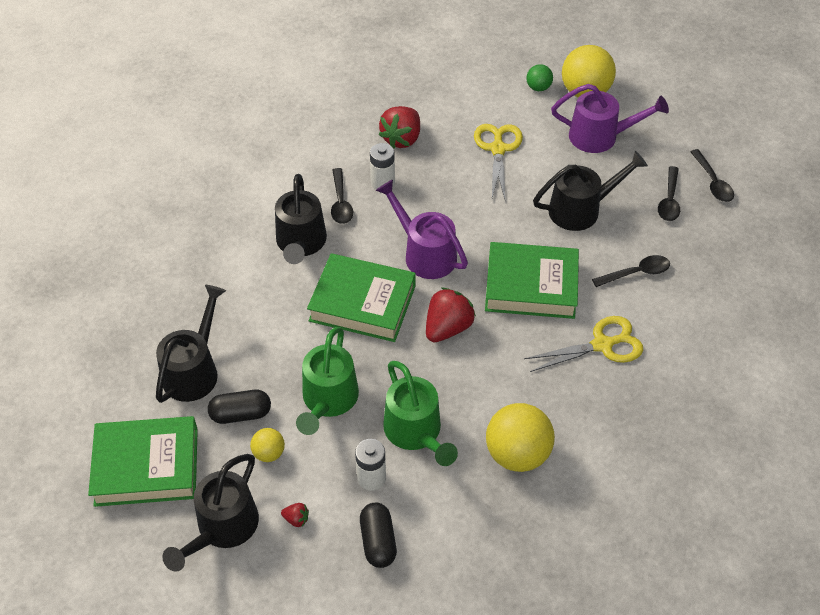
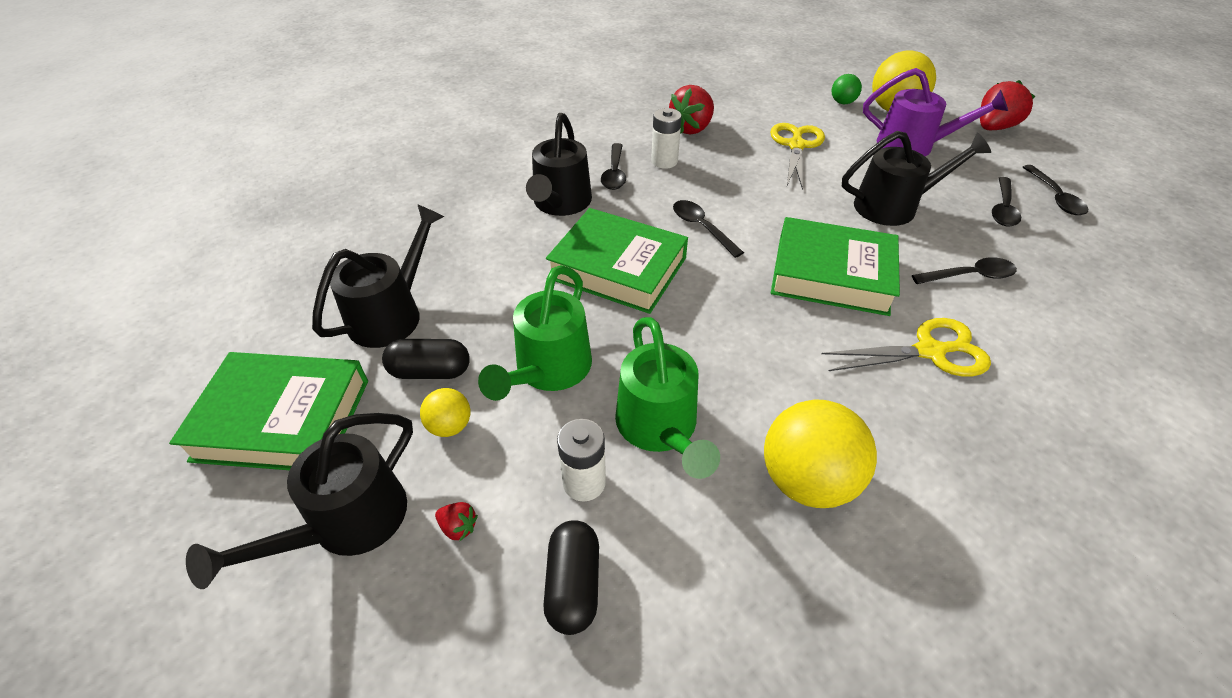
camera: 10 degrees right, 5 degrees down
purple watering can [376,180,468,279] -> black spoon [673,200,744,258]
red strawberry [426,288,476,342] -> red strawberry moved to [980,80,1035,130]

